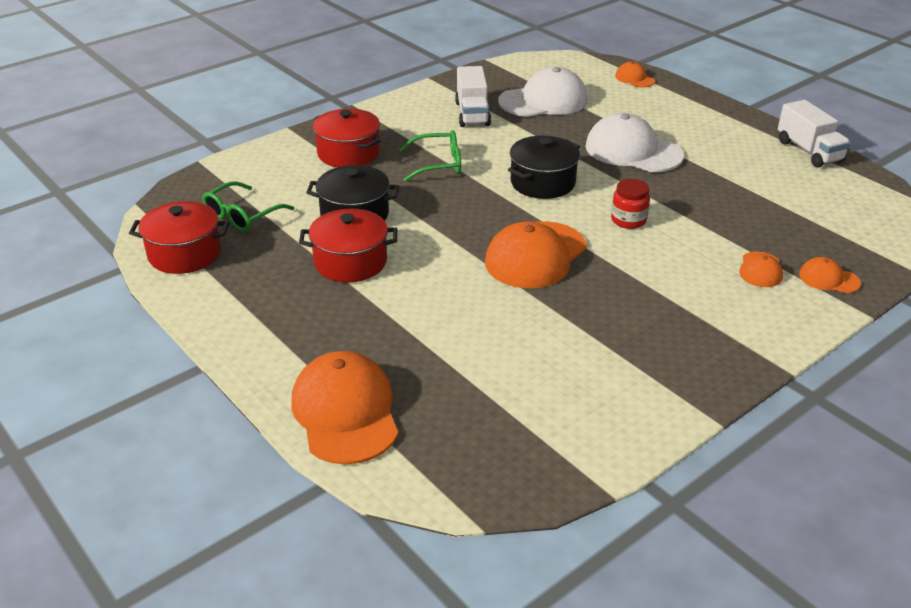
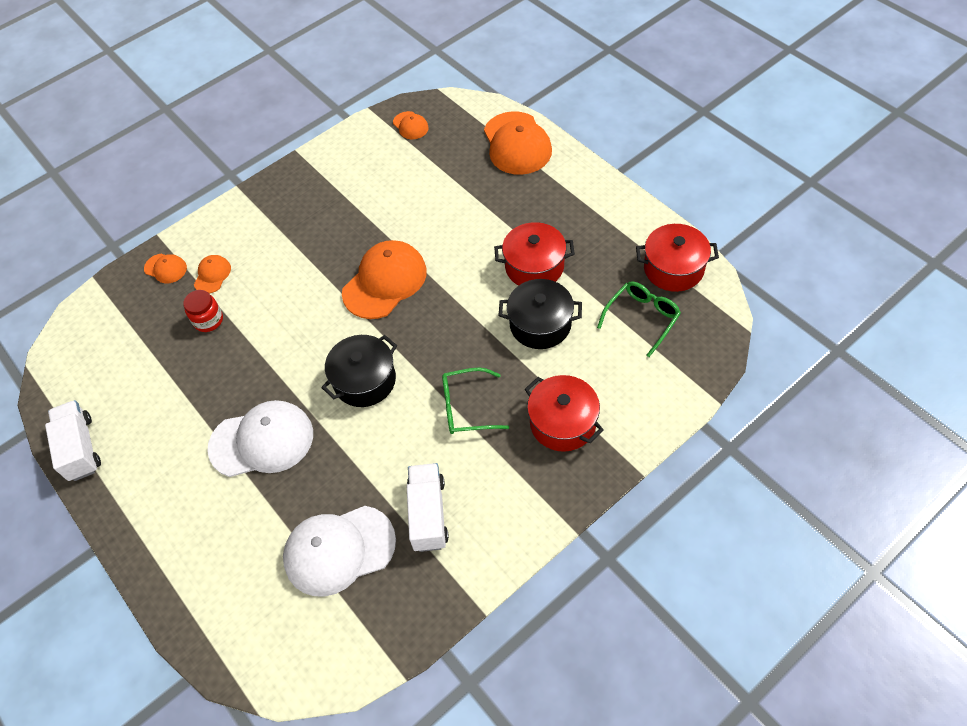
camera: 175 degrees left, 20 degrees up
white cap [585,113,684,172] -> white cap turned 45 degrees counterclockwise [207,400,313,477]
red jar [611,179,650,229] -> red jar moved to [183,290,223,332]
orange cap [615,62,655,87] -> orange cap moved to [393,111,429,139]

